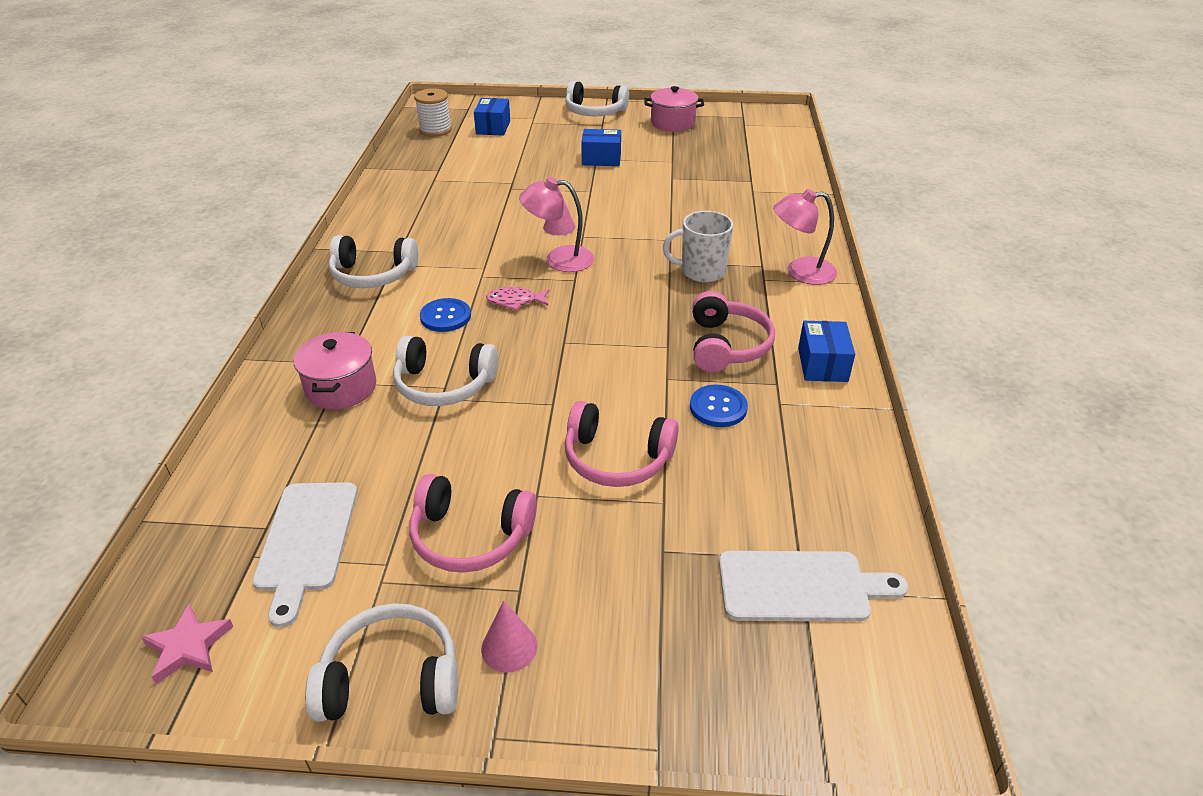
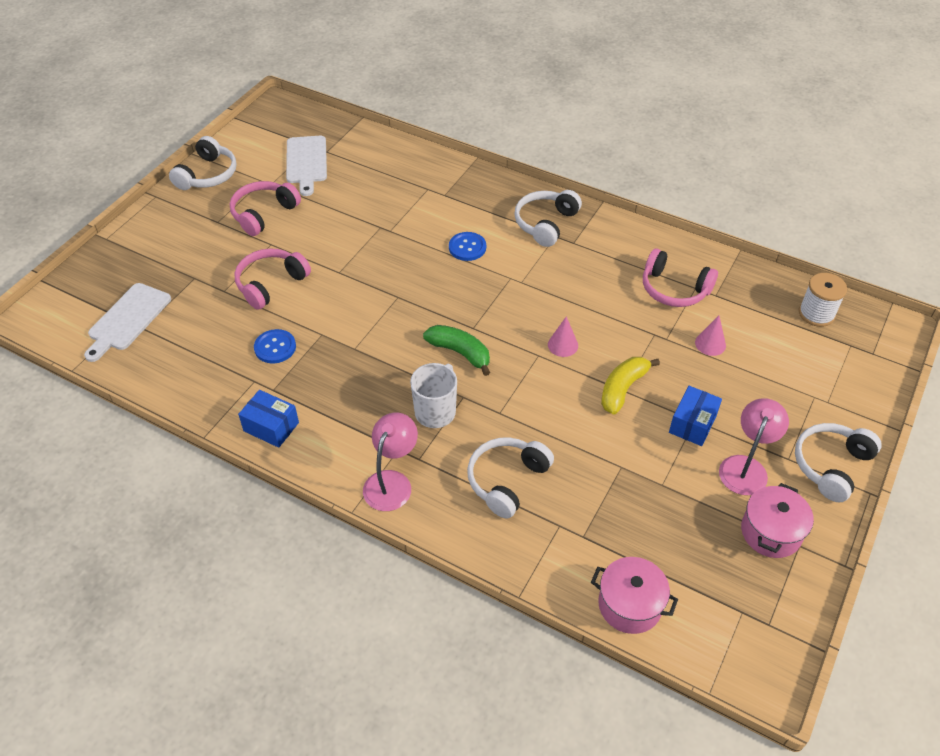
camera: 115 degrees right, 10 degrees up
pink star [141,604,234,684] -> none
white cutting board [252,482,357,628] -> white cutting board turned 120 degrees counterclockwise [286,136,327,196]
pink pot [294,332,376,410] -> pink pot moved to [591,557,678,634]
white headphones [393,336,498,406] -> white headphones moved to [467,437,554,519]
blue box [474,98,510,136] -> none
pink cone [481,600,537,673] -> pink cone moved to [695,316,726,356]
pink fish [486,287,549,310] -> none
pink lamp [519,177,594,272] -> pink lamp moved to [719,398,789,495]
pink headphones [692,291,775,372] -> pink headphones moved to [643,249,718,307]
none -> green banana [423,325,490,376]
none -> yellow banana [601,357,660,415]

